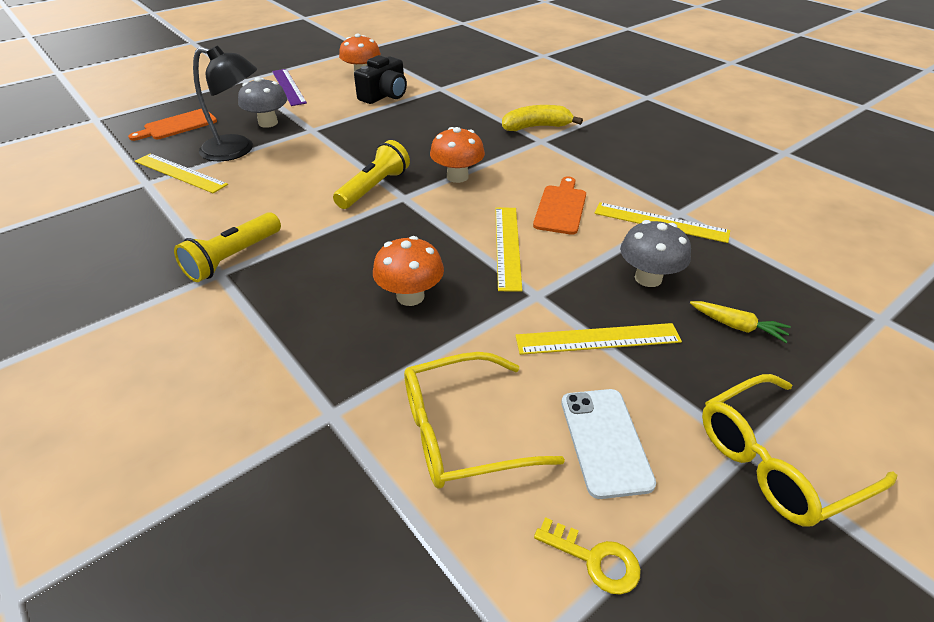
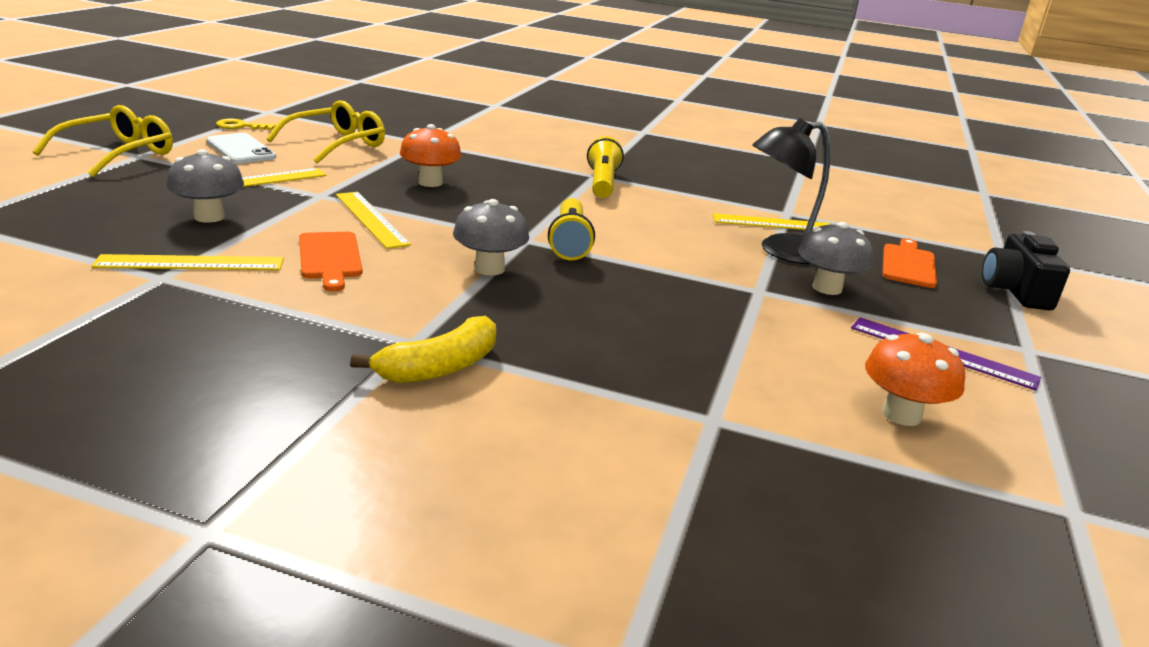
camera: 145 degrees right, 15 degrees down
black camera [354,55,407,104] -> black camera moved to [982,231,1070,310]
orange mushroom [430,127,485,183] -> grey mushroom [453,199,529,275]
yellow carrot [690,301,791,343] -> none

